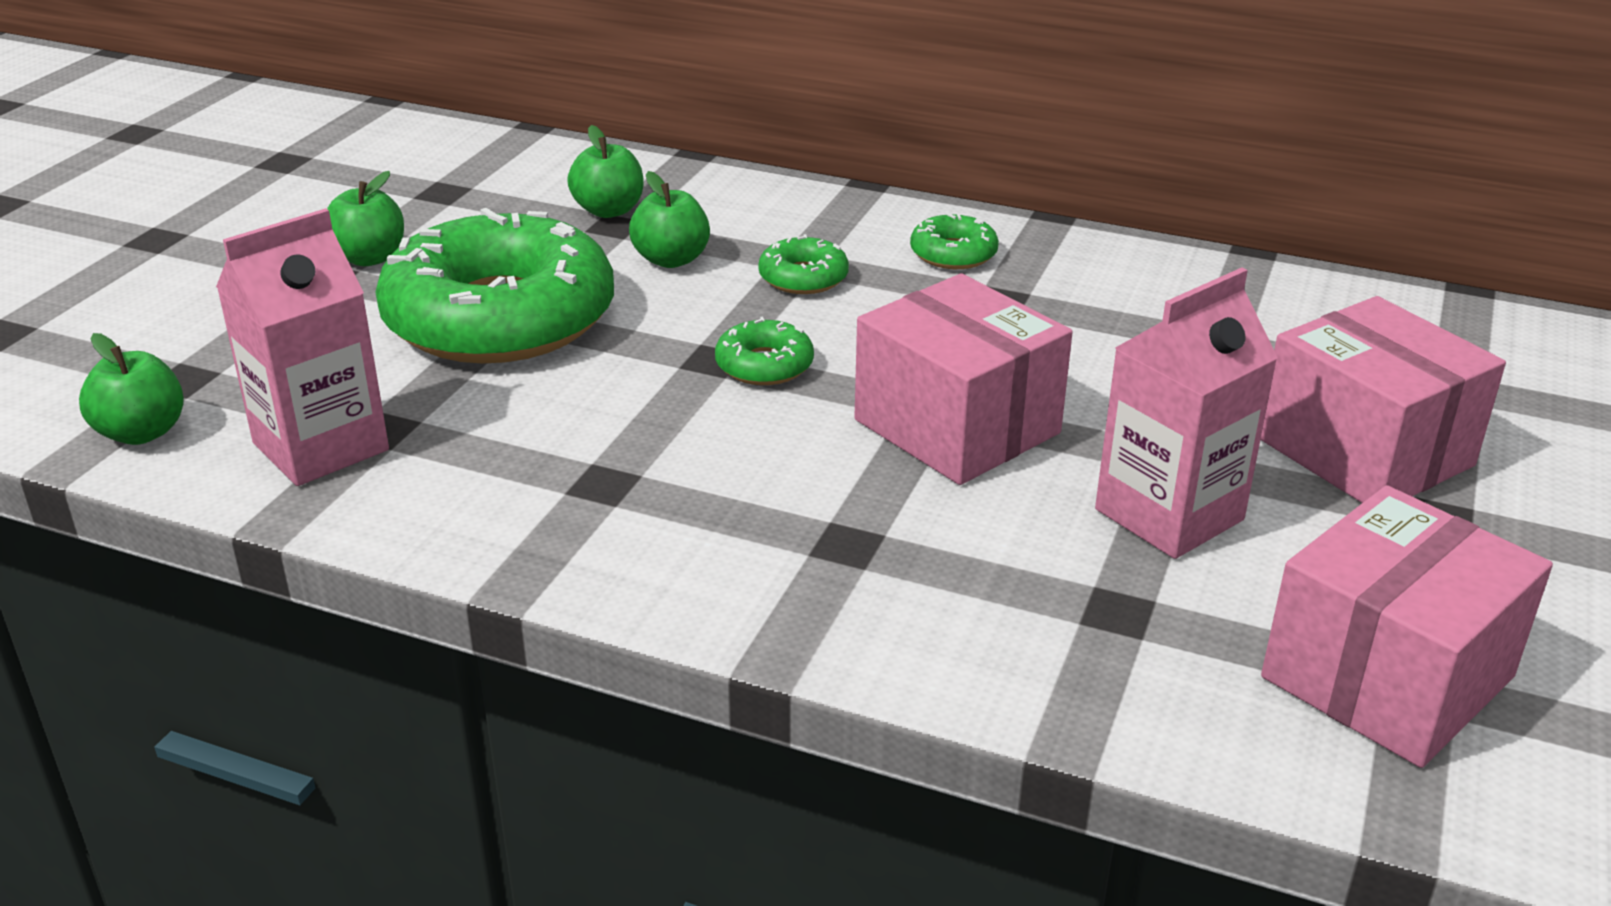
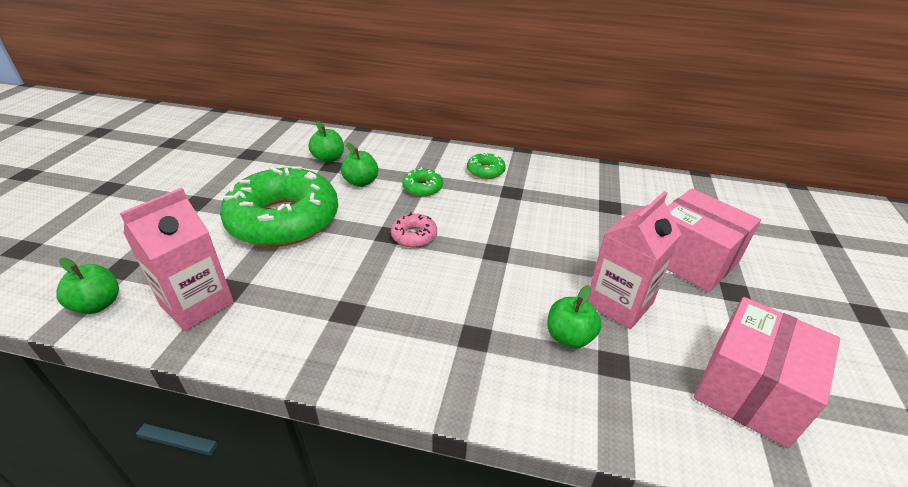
camera: 10 degrees left, 5 degrees up
green apple [327,171,404,266] -> green apple moved to [547,285,602,348]
green donut [715,317,814,385] -> pink donut [391,212,437,247]
pink box [854,273,1073,485] -> none

